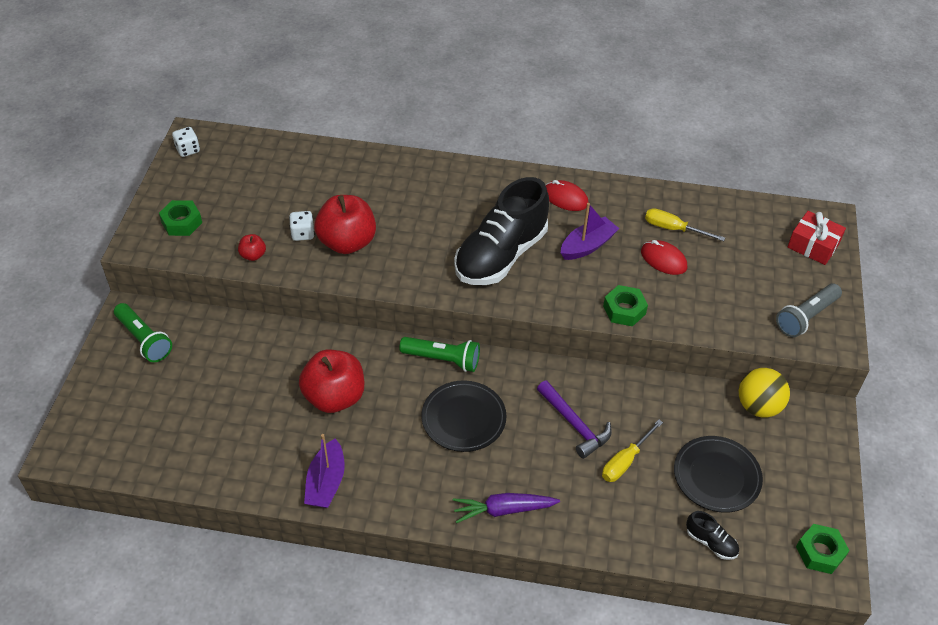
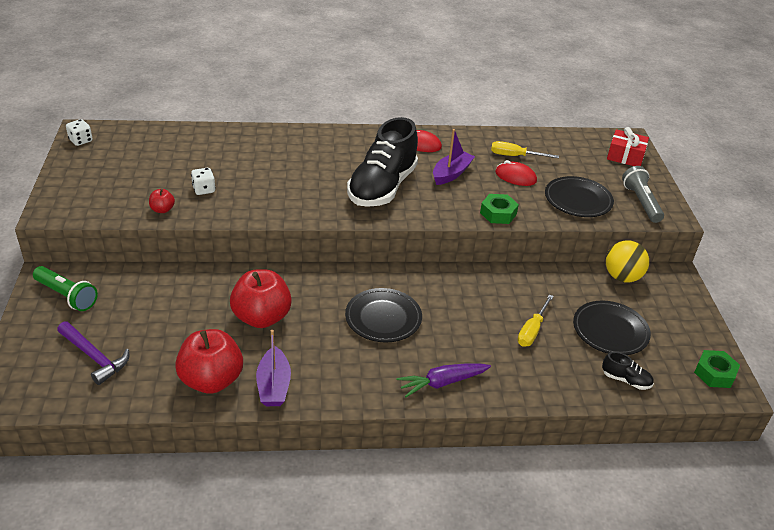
camera: 15 degrees left, 10 degrees down
green nut [159,200,202,236] -> none
red apple [314,195,376,254] -> red apple moved to [175,329,243,394]
green flashlight [399,337,480,372] -> none
purple hammer [537,380,612,459] -> purple hammer moved to [57,321,129,385]
grey flashlight [776,283,842,337] -> grey flashlight turned 135 degrees clockwise [622,166,664,223]
none -> black plate [545,176,614,217]

